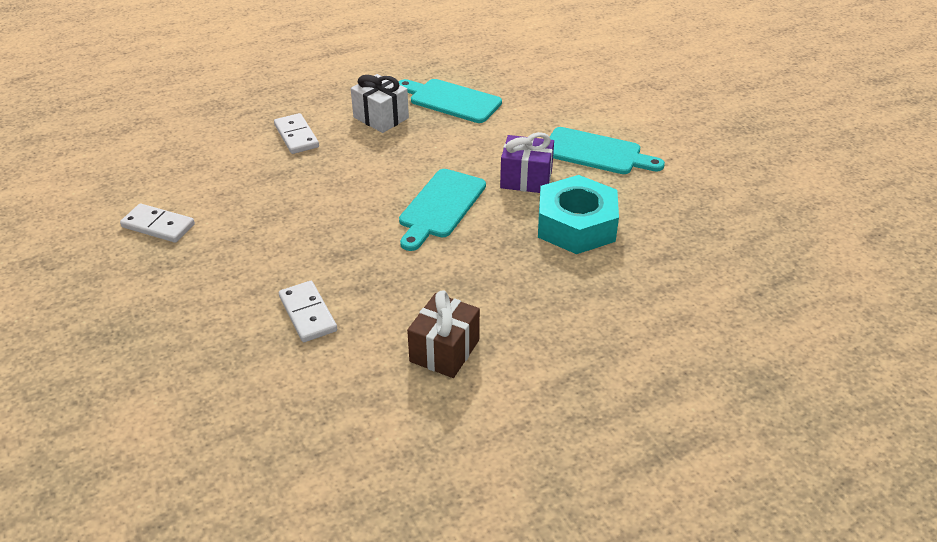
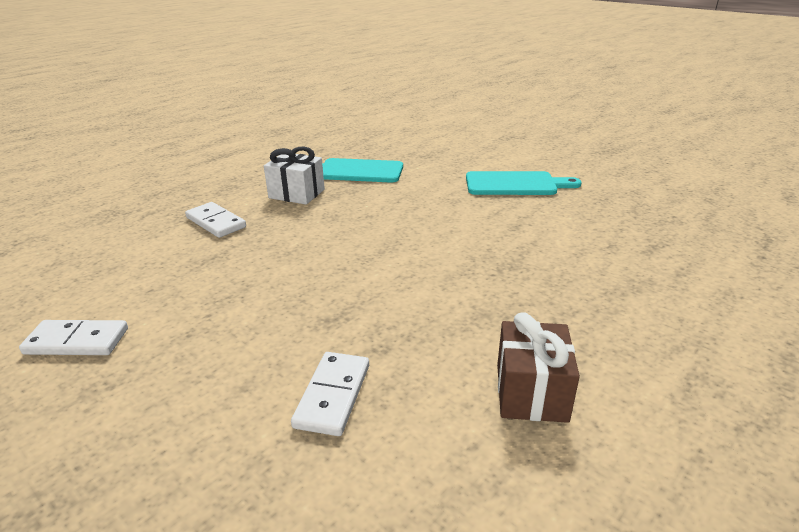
camera: 20 degrees left, 10 degrees down
white domino [279,281,337,342] -> white domino turned 60 degrees clockwise [291,352,369,436]
turquoise cutting board [399,169,486,251] -> none
purple gift [500,132,554,193] -> none
turquoise nut [538,175,619,254] -> none

